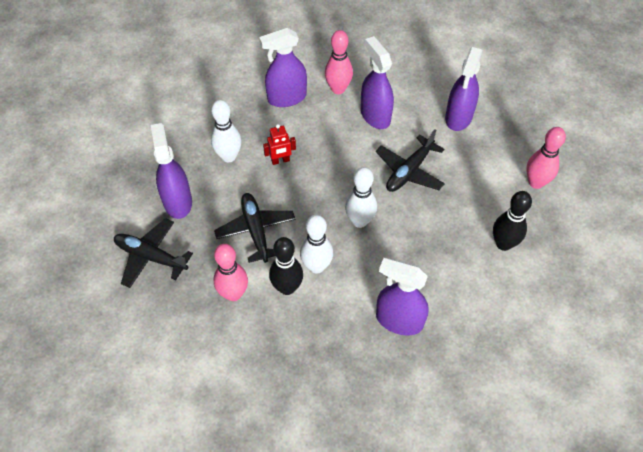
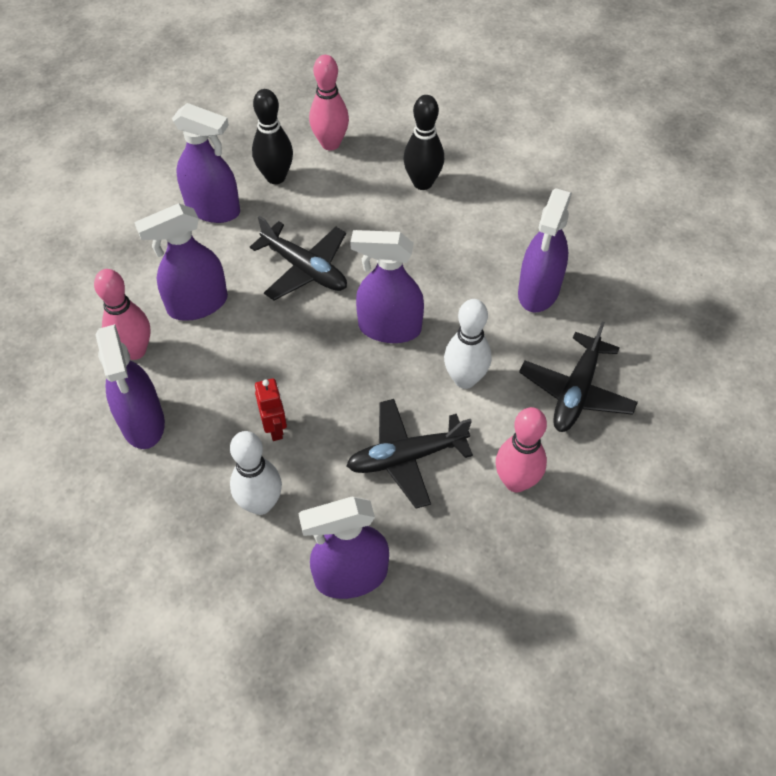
camera: 90 degrees left, 0 degrees up
black plane [114,218,193,288] -> black plane moved to [519,321,638,432]
black bowling pin [269,237,303,295] -> black bowling pin moved to [252,89,293,184]
white bowling pin [345,167,377,228] -> purple spray bottle [350,230,424,343]

